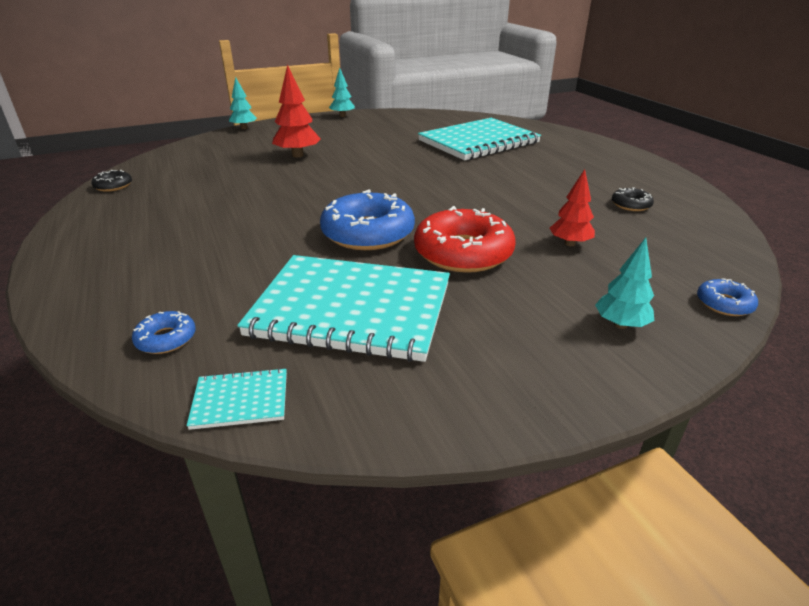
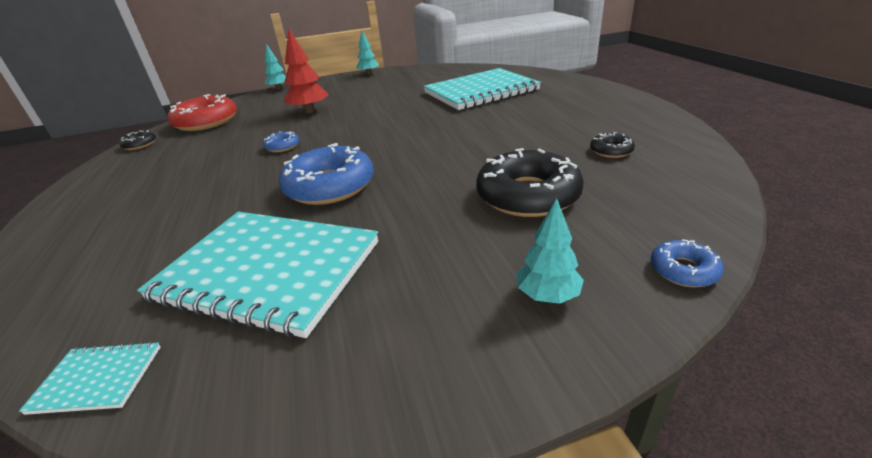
camera: 10 degrees right, 0 degrees up
blue donut [132,311,196,354] -> blue donut moved to [263,131,299,152]
red donut [414,206,515,273] -> red donut moved to [168,94,237,131]
red tree [550,169,595,246] -> black donut [476,148,584,217]

